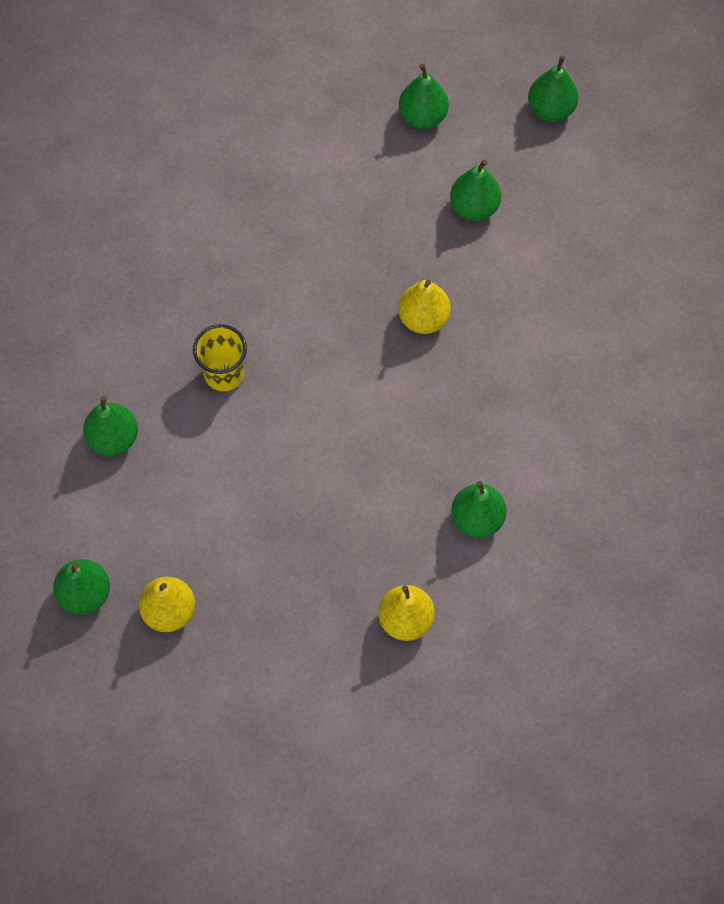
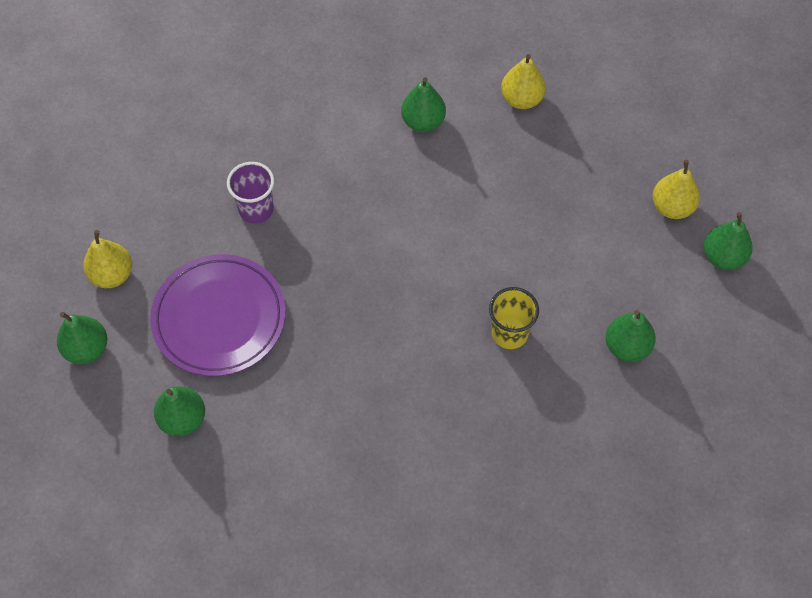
camera: 140 degrees left, 5 degrees down
yellow pear [398,280,451,334] -> yellow pear moved to [83,230,132,288]
green pear [450,159,501,221] -> purple plate [150,254,286,376]
none -> purple cup [227,162,274,224]

